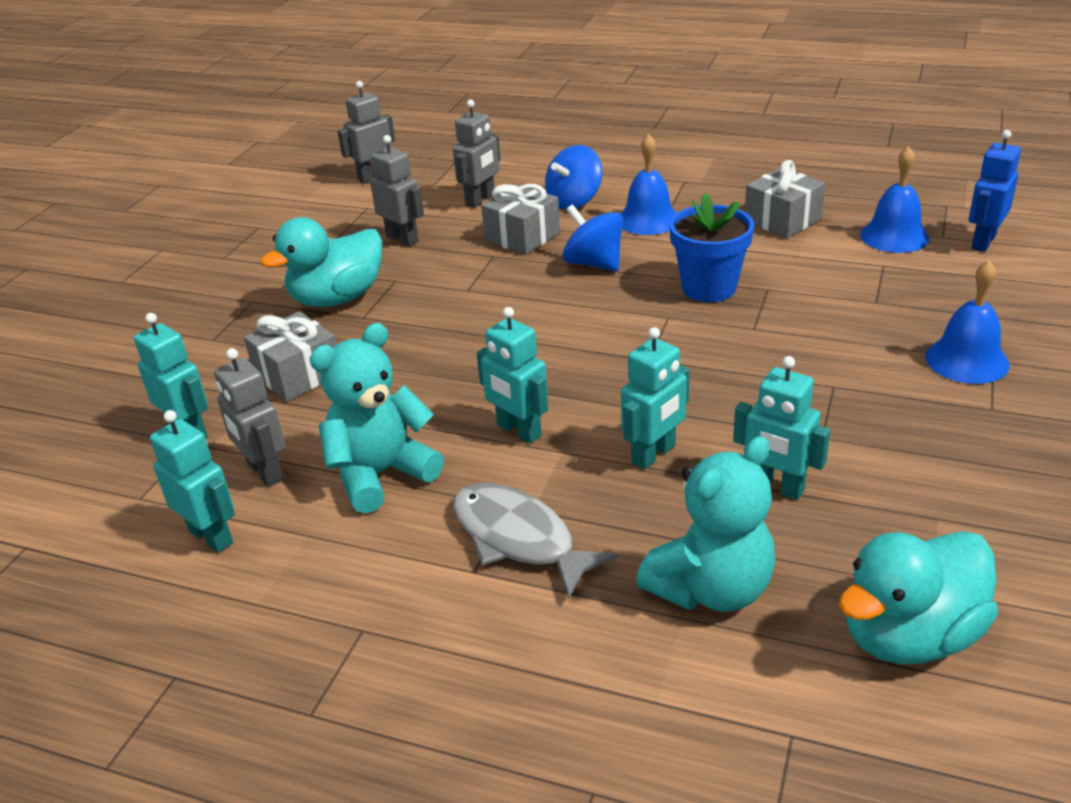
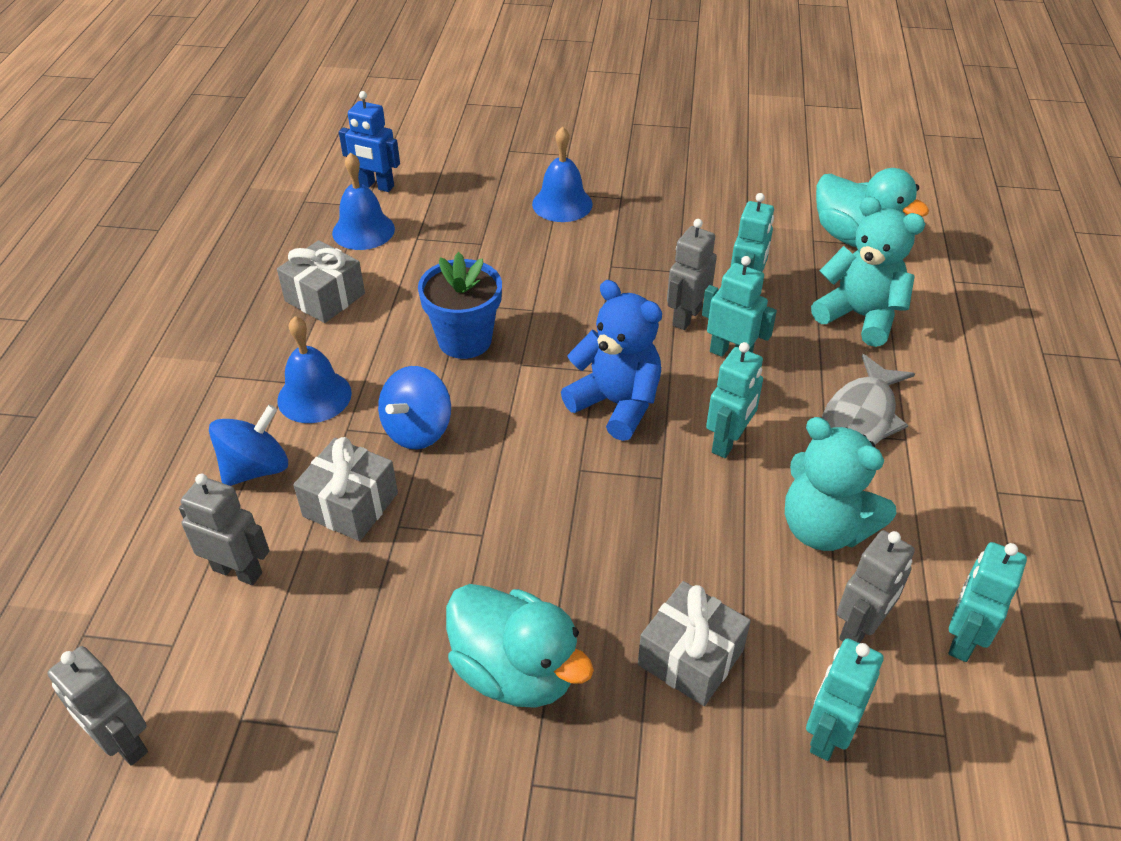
camera: 105 degrees left, 10 degrees up
grey robot [370,135,424,246] -> grey robot moved to [667,219,717,330]
blue spinning top [545,145,603,209] -> blue spinning top turned 75 degrees counterclockwise [209,405,288,486]
none -> blue teddy bear [561,280,662,441]

